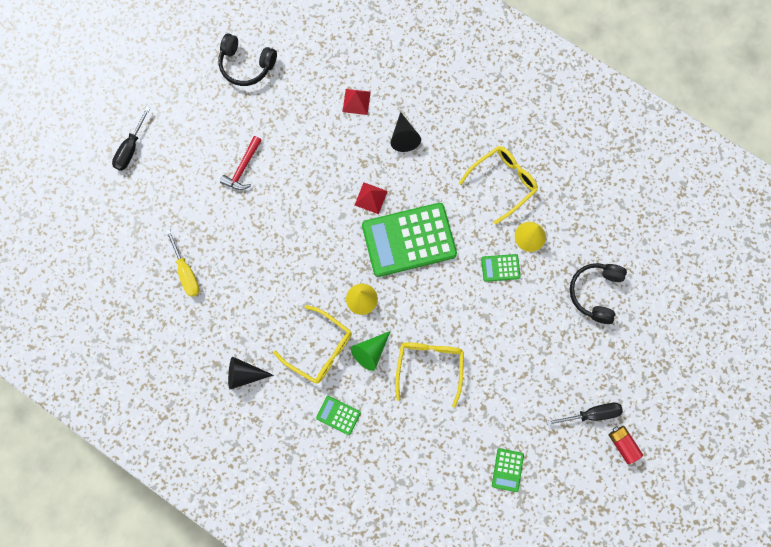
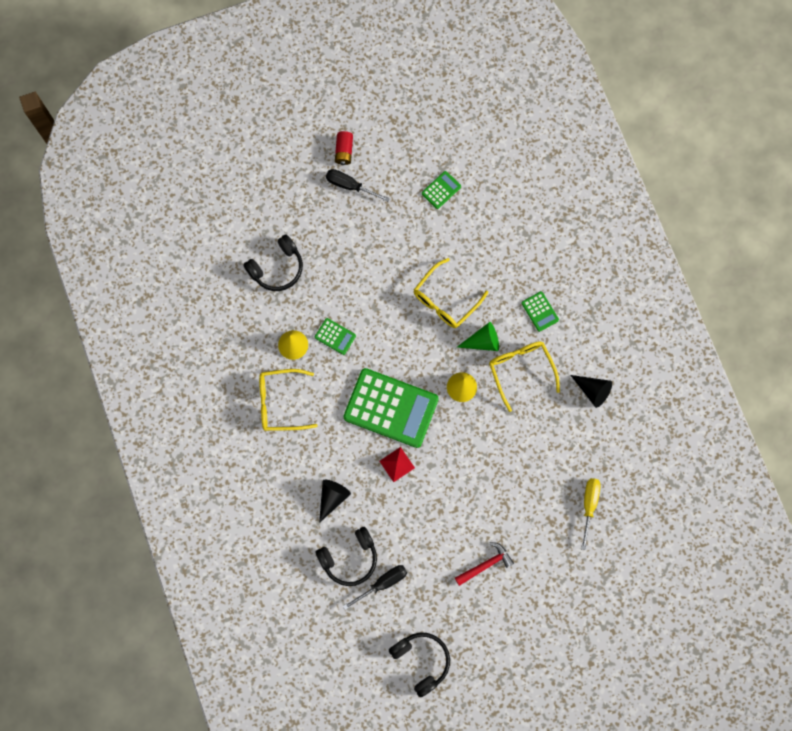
camera: 145 degrees left, 0 degrees up
black screwdriver [112,107,151,171] -> black screwdriver moved to [343,565,407,610]
red pyramid [342,89,371,115] -> black headphones [316,527,377,586]

